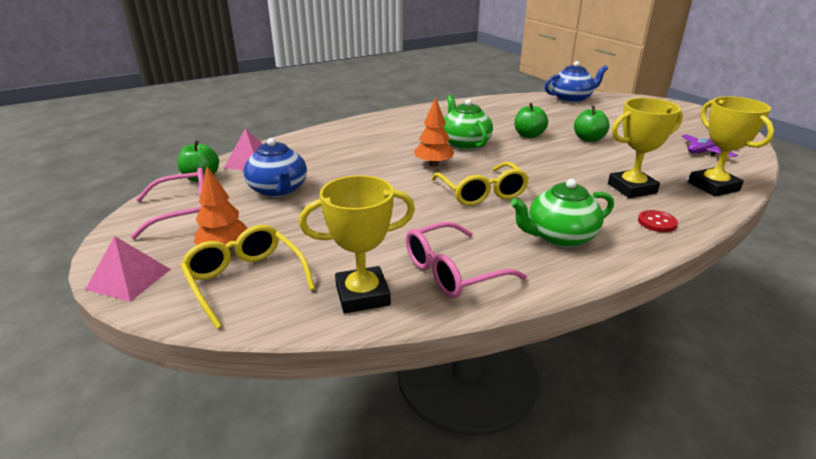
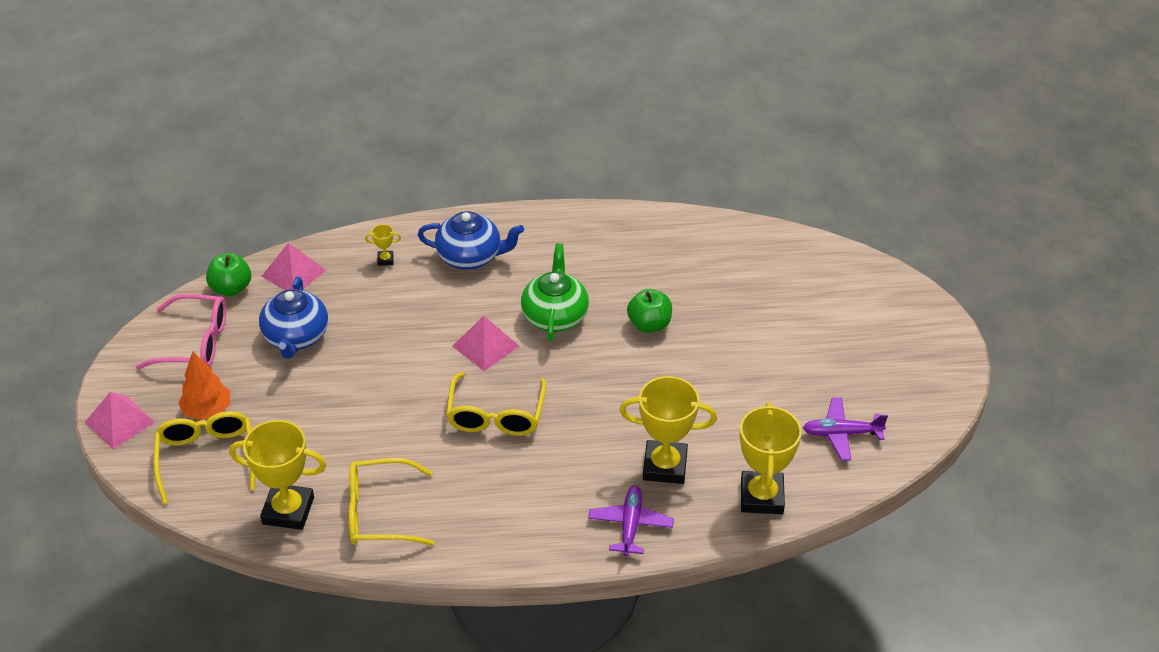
camera: 25 degrees right, 15 degrees up
pink glasses [406,221,527,298] -> yellow glasses [349,458,434,546]
orange tree [414,97,454,166] -> pink pyramid [452,316,519,371]
green teapot [510,179,614,247] -> none
blue teapot [544,61,608,103] -> blue teapot moved to [418,211,524,270]
green apple [574,106,610,142] -> none
red button [638,210,678,232] -> purple plane [588,486,674,556]
none -> yellow trophy [365,224,401,266]

